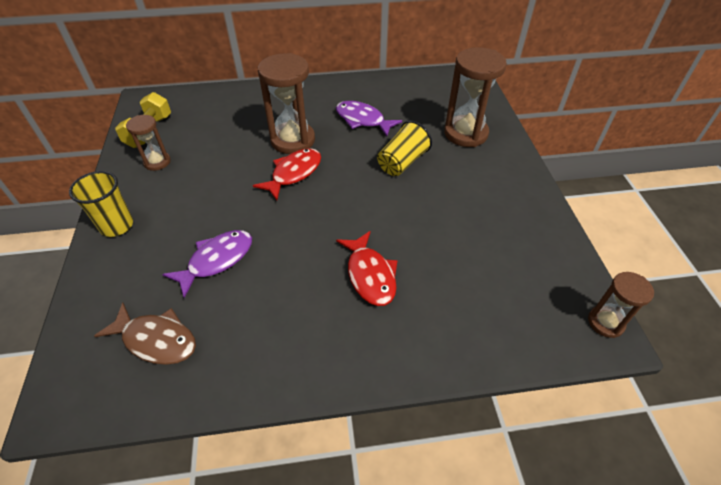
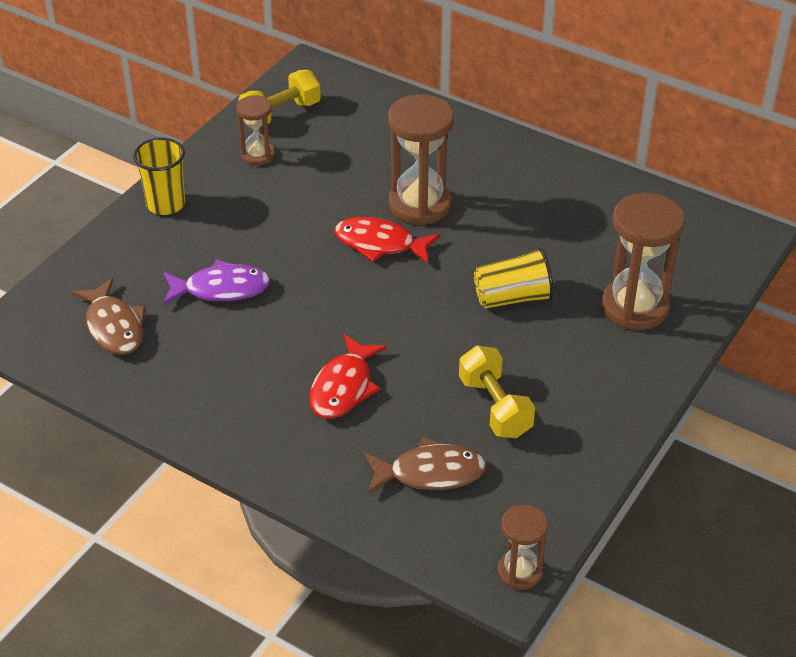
camera: 40 degrees right, 5 degrees down
red fish [253,148,321,200] -> red fish turned 150 degrees counterclockwise [334,217,440,264]
purple fish [336,101,402,136] -> none
none -> brown fish [364,437,486,493]
none -> yellow dumbbell [459,345,535,438]

